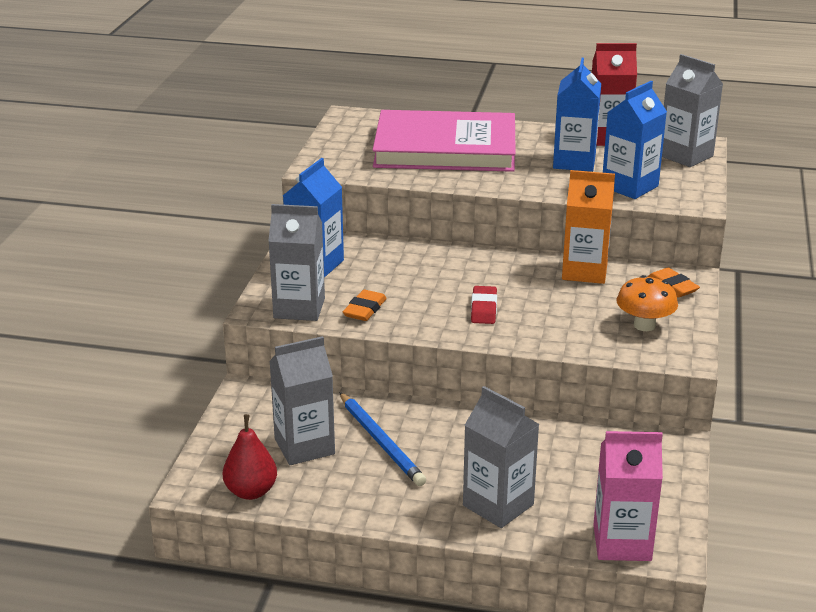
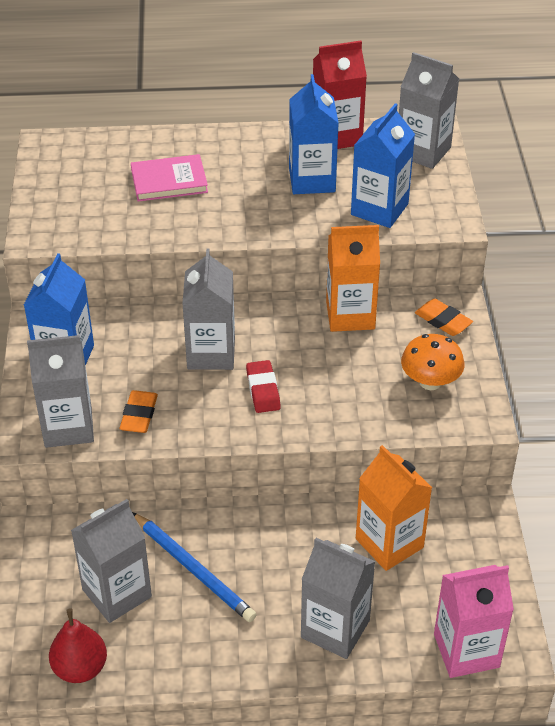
camera: 15 degrees left, 15 degrees up
pink book [373,110,516,172] -> pink book [131,154,208,202], size x0.46
none -> grey carton [182,249,235,370]
none -> orange carton [356,445,432,571]

